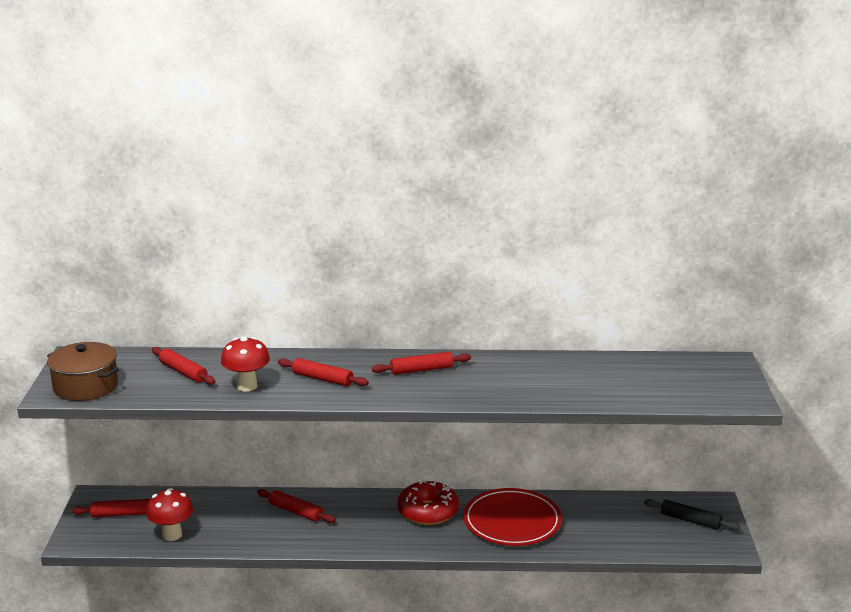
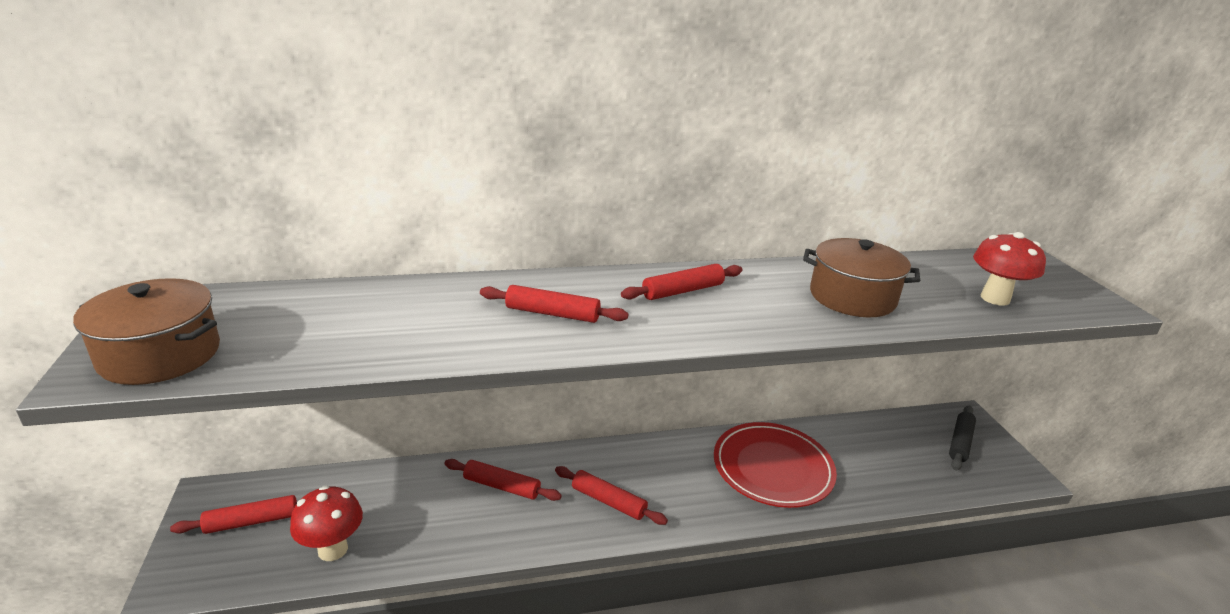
camera: 15 degrees left, 5 degrees up
red rolling pin [152,347,216,385] -> red rolling pin moved to [555,466,668,525]
red mushroom [221,336,270,391] -> red mushroom moved to [973,232,1046,306]
red donut [398,480,459,525] -> none
black rolling pin [644,499,740,531] -> black rolling pin turned 75 degrees counterclockwise [949,406,976,471]
none -> brown pot [803,238,920,317]

